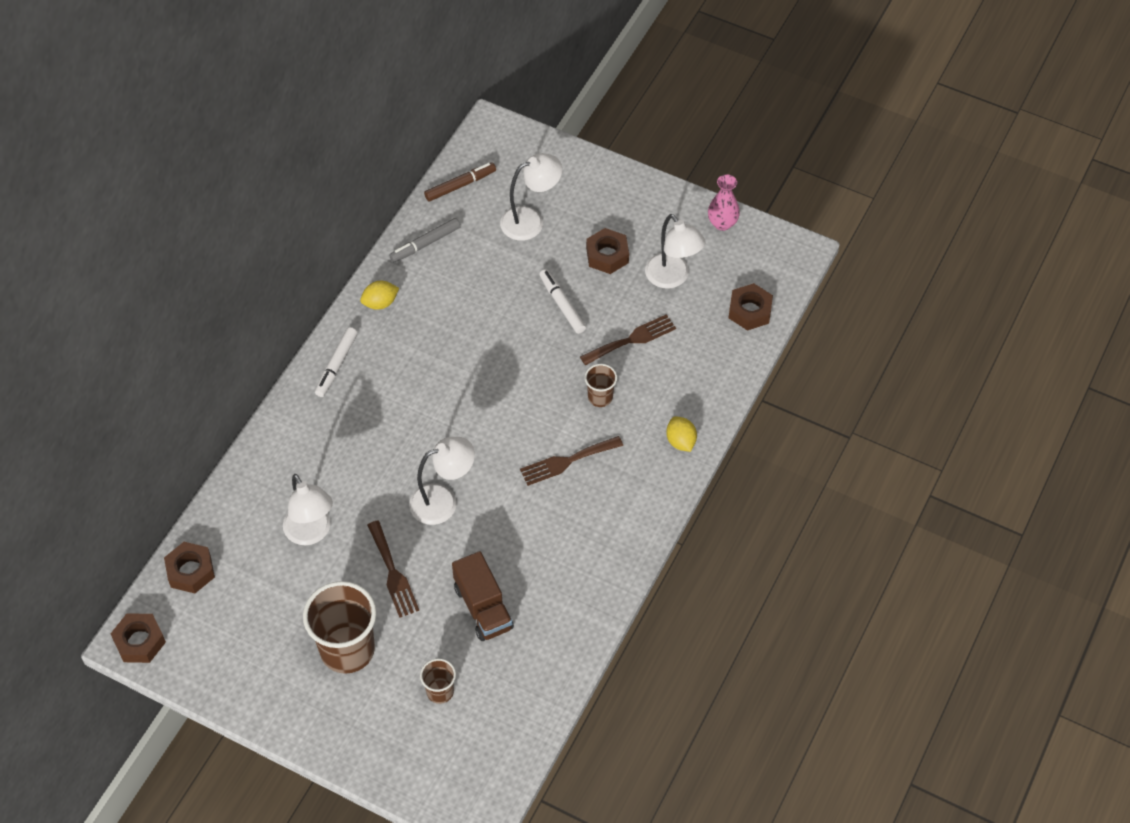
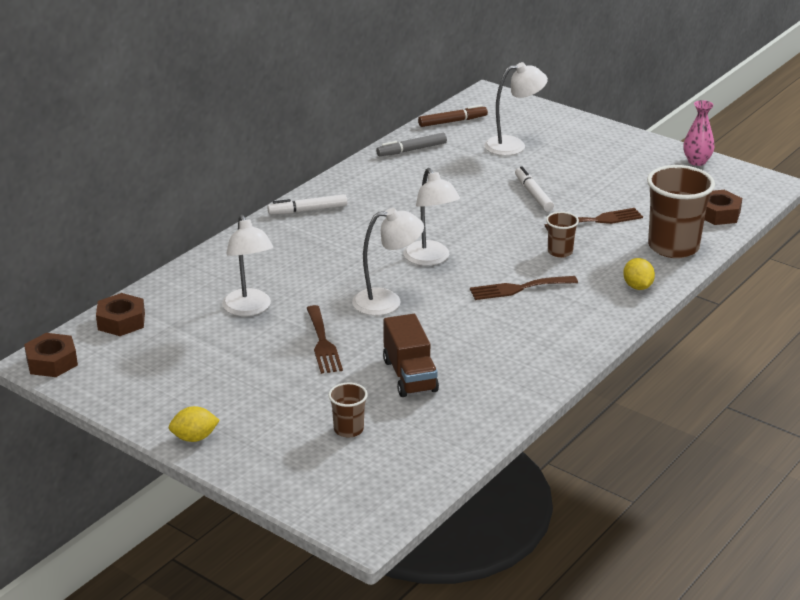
camera: 10 degrees right, 25 degrees down
brown cup [303,581,376,674] -> brown cup moved to [647,165,715,258]
white marker [315,327,358,397] -> white marker turned 45 degrees clockwise [267,194,347,215]
yellow lemon [360,281,399,310] -> yellow lemon moved to [169,406,220,442]
brown nut [586,228,629,274] -> none
white lamp [645,214,706,289] -> white lamp moved to [404,168,460,266]

